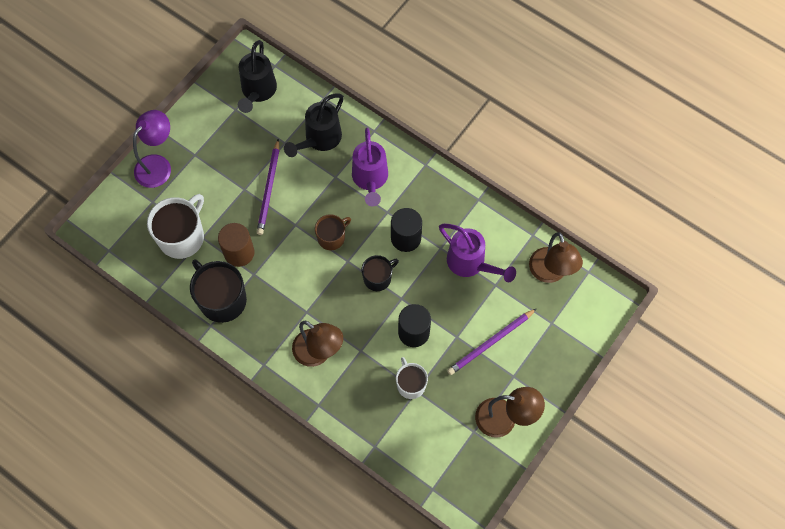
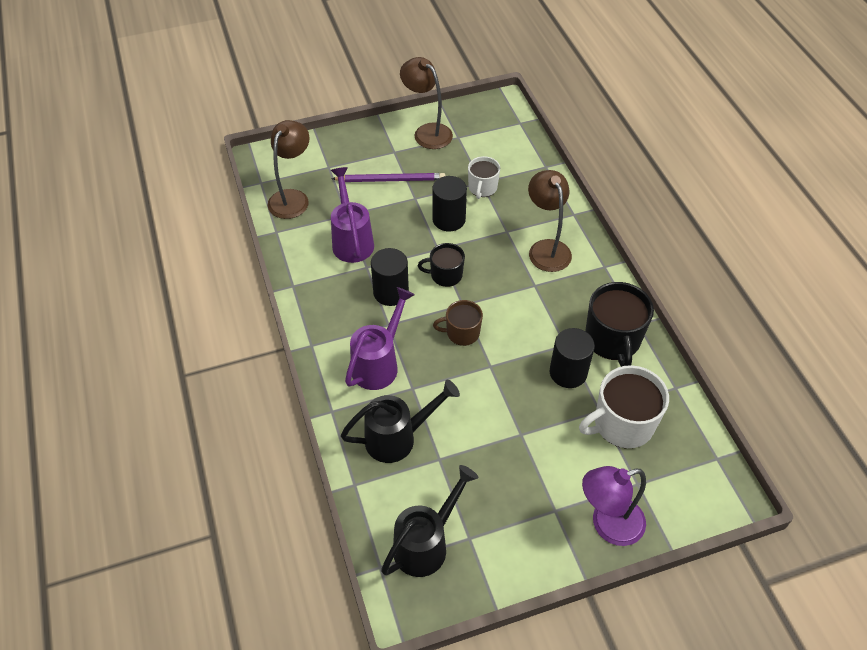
camera: 145 degrees left, 15 degrees down
brown cylinder [218,223,254,267] -> black cylinder [550,328,595,388]
purple pencil [257,139,279,235] -> none

